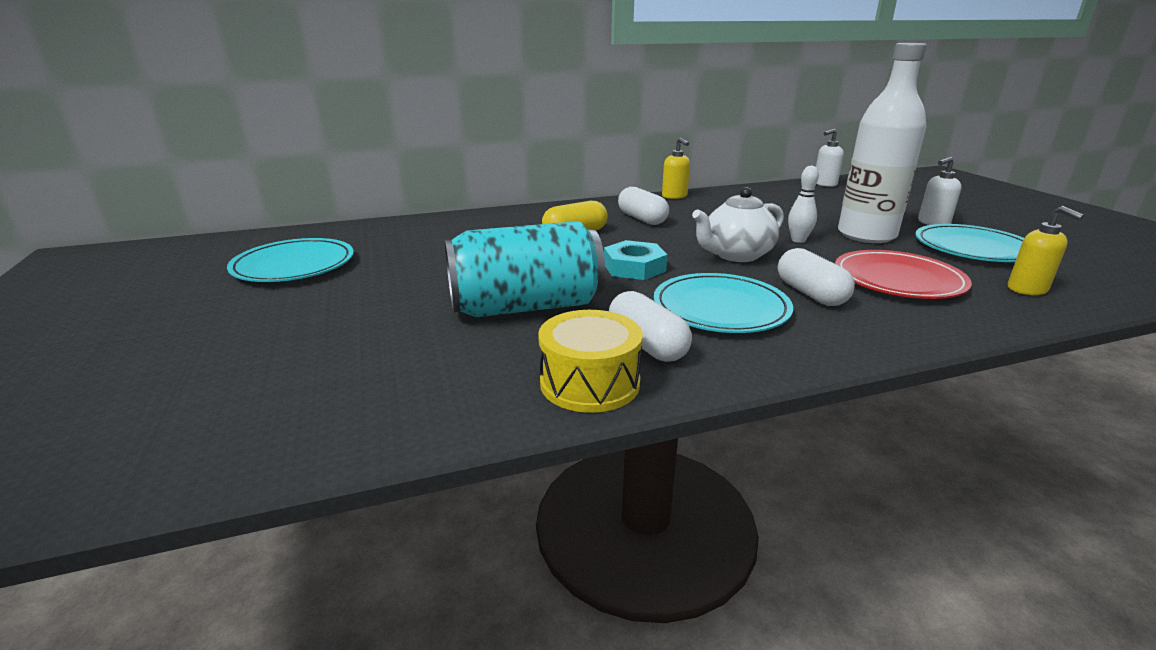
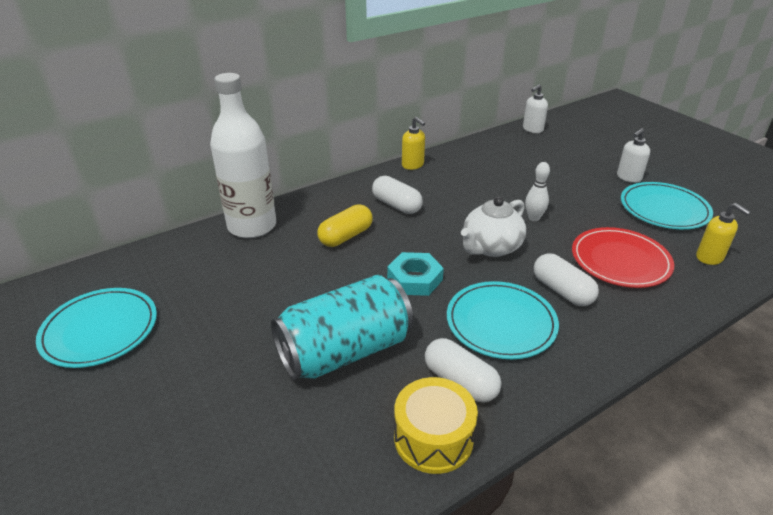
camera: 15 degrees left, 10 degrees up
white bottle [838,43,927,243] -> white bottle moved to [210,73,276,238]

